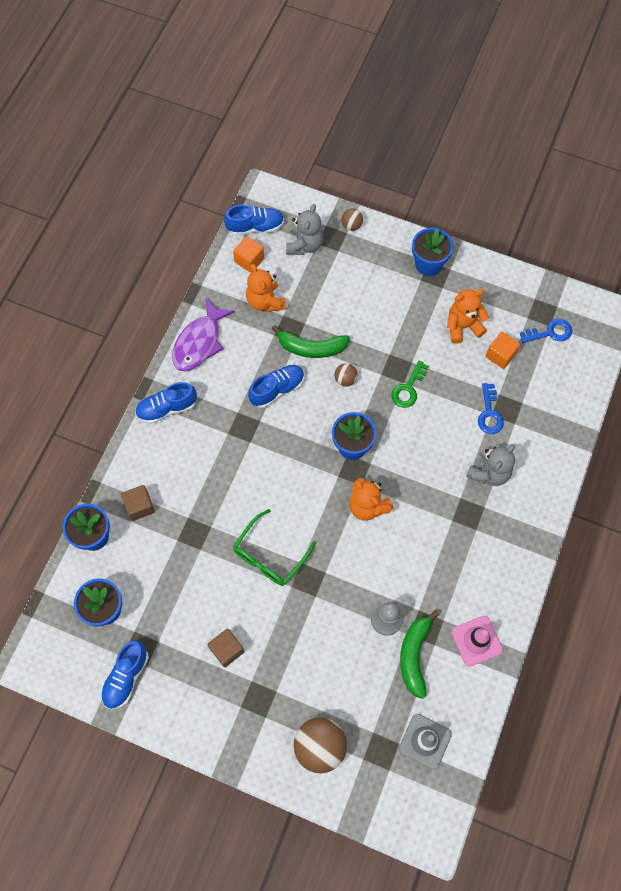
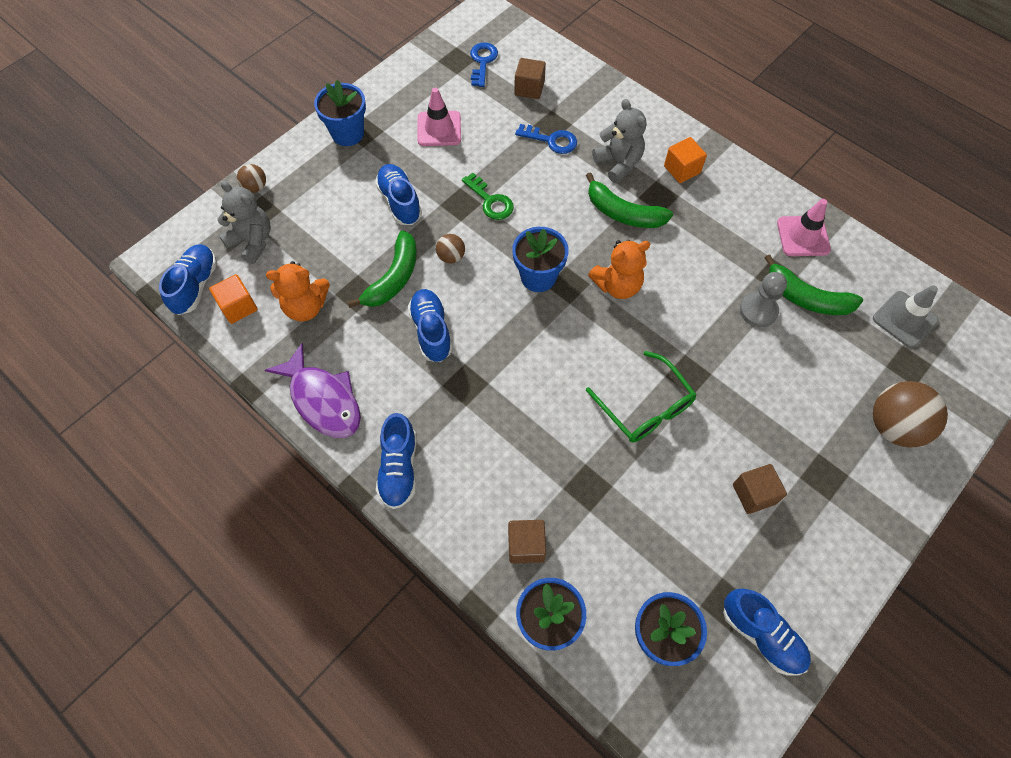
camera: 70 degrees left, 5 degrees down
orange teddy bear [447,289,489,344] -> pink traffic cone [417,88,461,146]
orange cube [485,332,520,369] -> orange cube moved to [664,137,707,183]
none -> blue shoe [375,164,422,225]
none -> brown cube [514,58,546,99]
none -> green banana [586,172,673,228]

